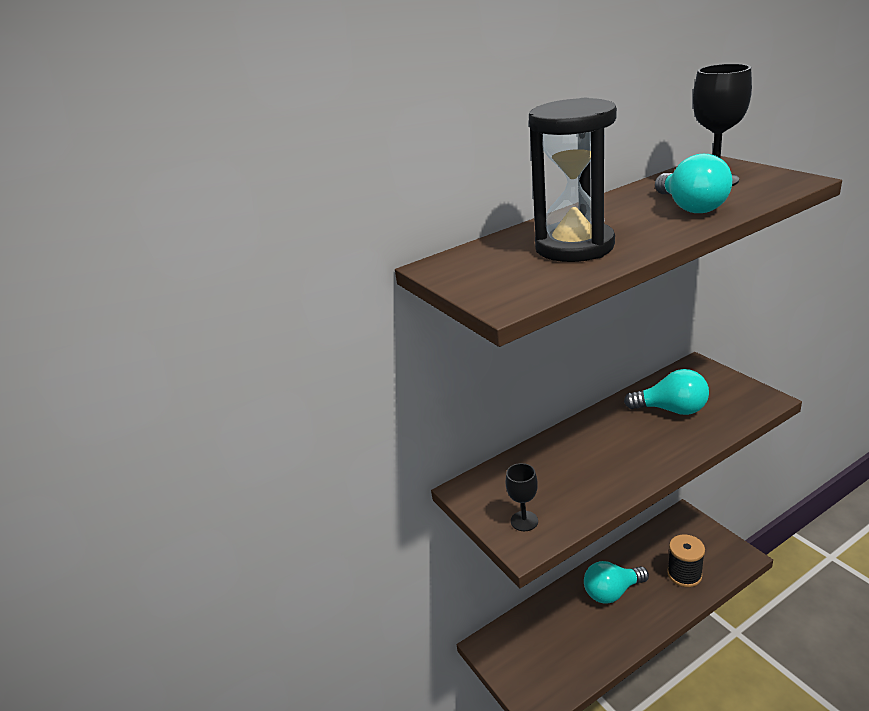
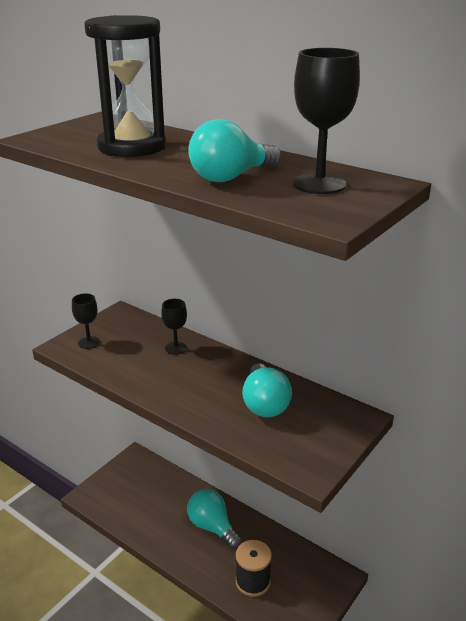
camera: 65 degrees right, 0 degrees up
none -> black goblet [161,299,187,355]

